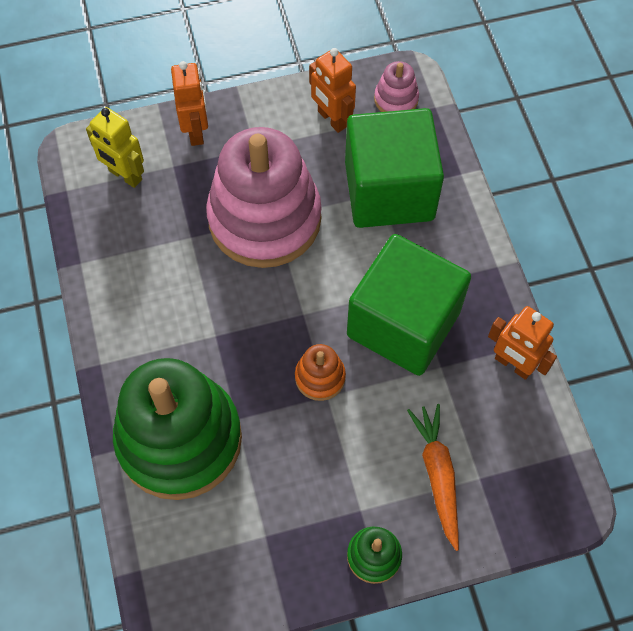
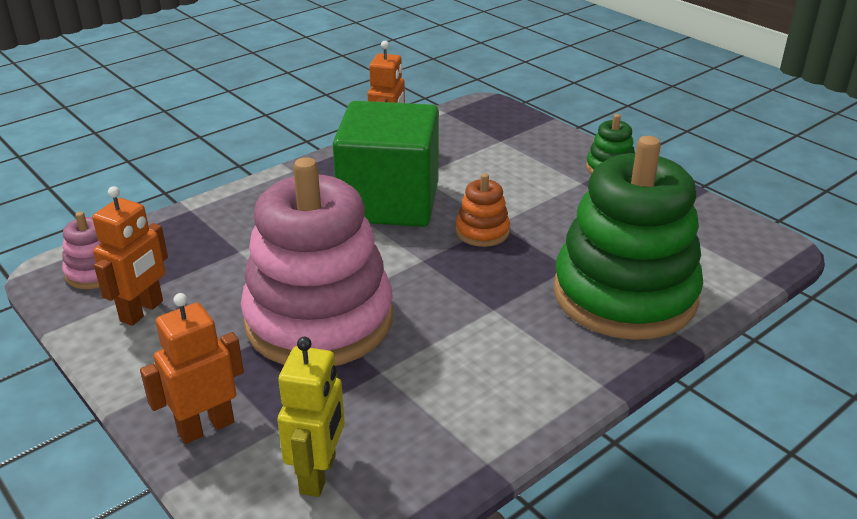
camera: 115 degrees left, 30 degrees down
green cube [345,108,444,228] -> none
orange carrot [407,404,459,551] -> none

